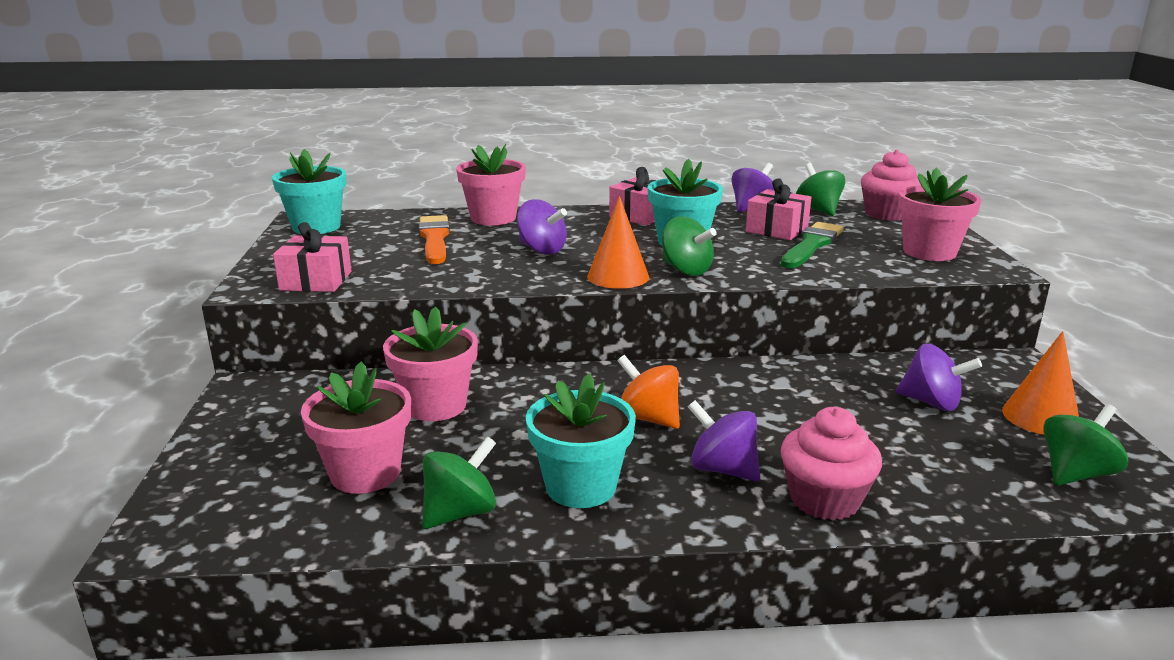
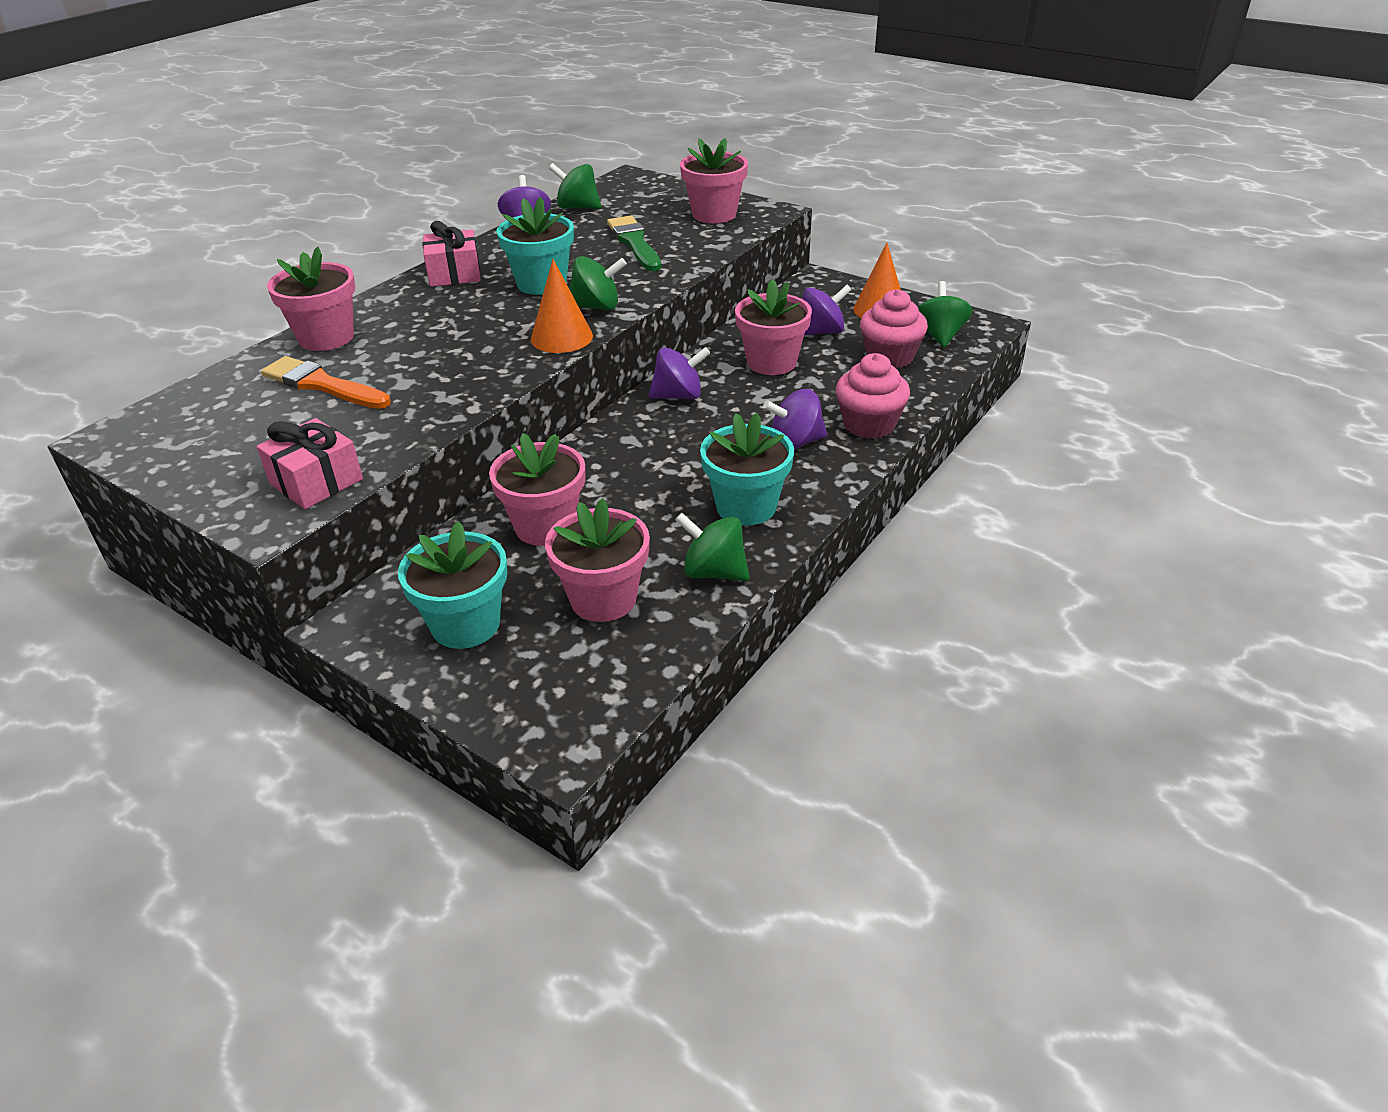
camera: 50 degrees left, 15 degrees up
turquoise flower pot [272,149,346,234] -> turquoise flower pot moved to [398,521,507,649]
green spinning top [422,436,496,529] -> green spinning top turned 60 degrees counterclockwise [675,513,750,581]
purple spinning top [517,199,567,254] -> purple spinning top moved to [649,347,710,399]
orange spinning top [617,355,680,429] -> none
pink gift [746,178,812,240] -> none
pink cupcake [861,150,921,221] -> pink cupcake moved to [860,289,928,368]
none -> pink flower pot [735,279,812,375]

